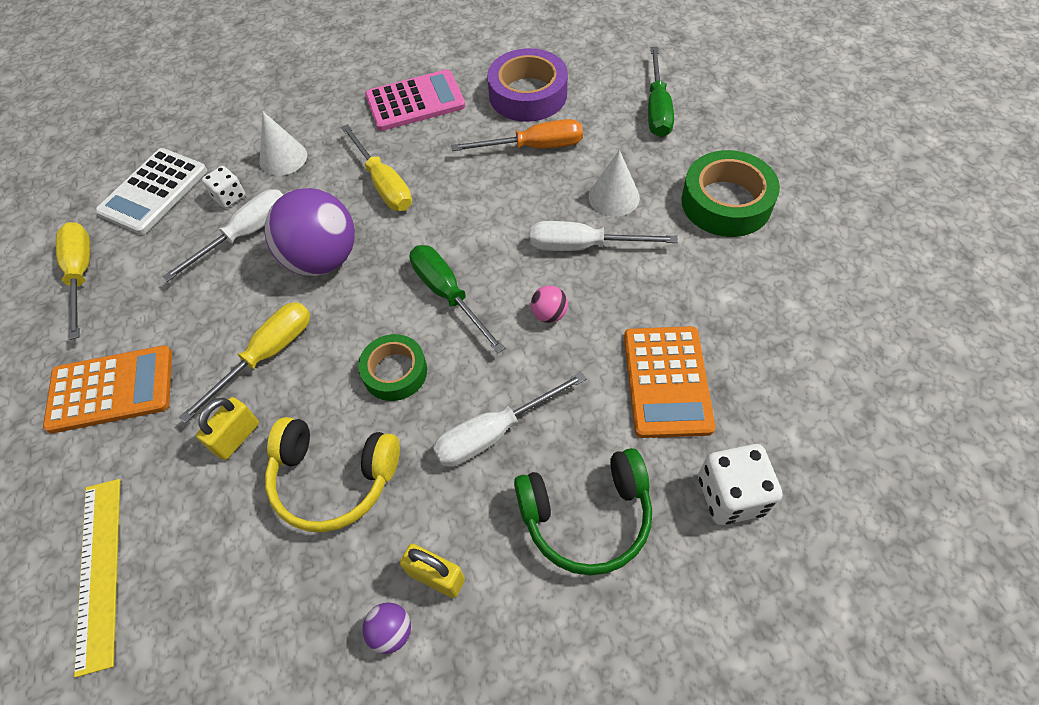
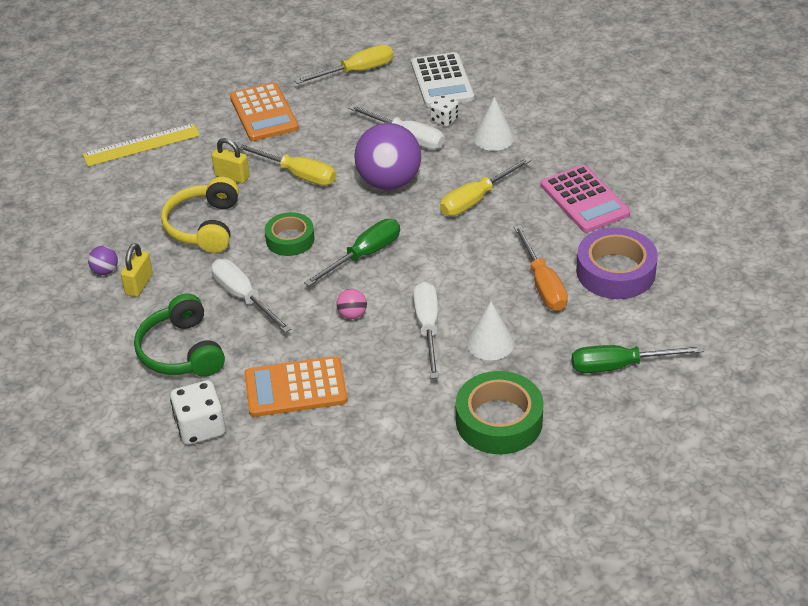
camera: 80 degrees right, 15 degrees down
white calculator [95,148,207,235] -> white calculator turned 120 degrees counterclockwise [411,52,474,107]

